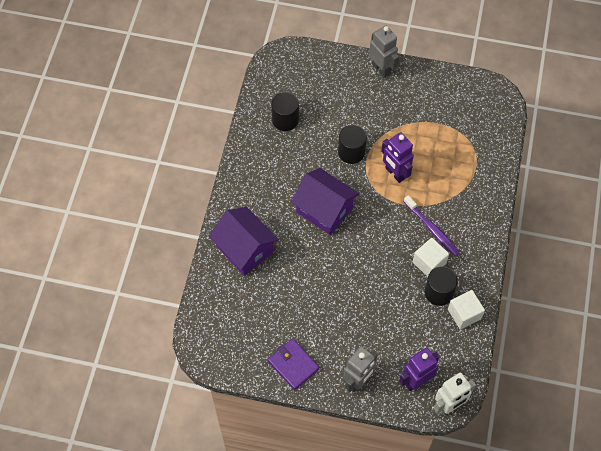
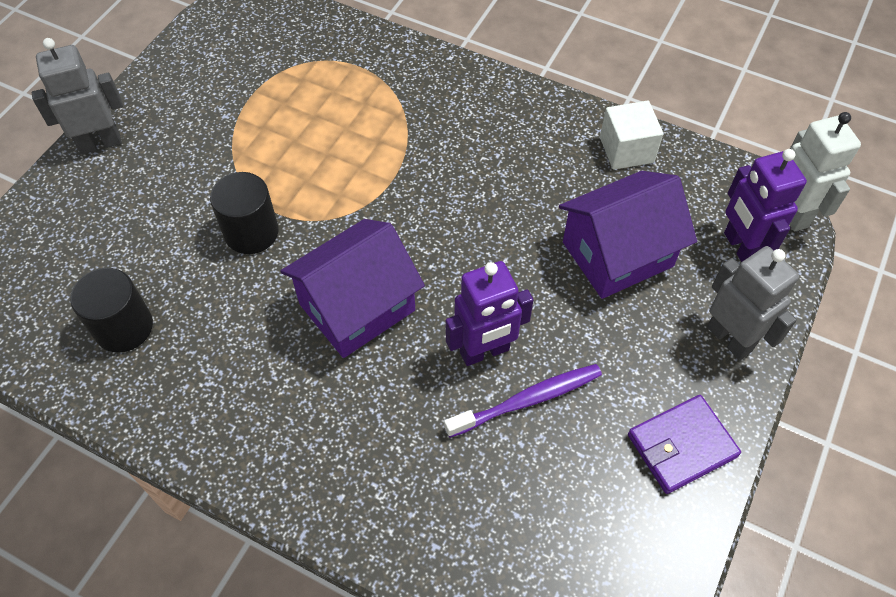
camera: 75 degrees left, 5 degrees down
purple house [209,207,279,276] -> purple house moved to [559,171,697,299]
purple robot [381,132,414,183] -> purple robot moved to [446,261,533,366]
purple toothbrush [404,195,460,256] -> purple toothbrush moved to [444,364,602,438]
white cube [413,238,449,277] -> none
black cylinder [424,266,458,306] -> none

